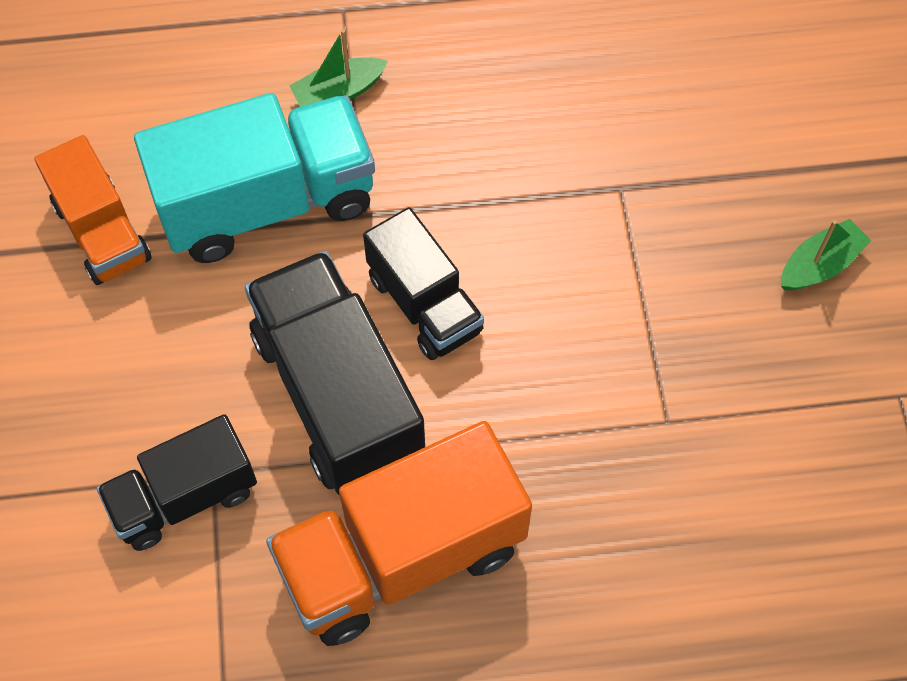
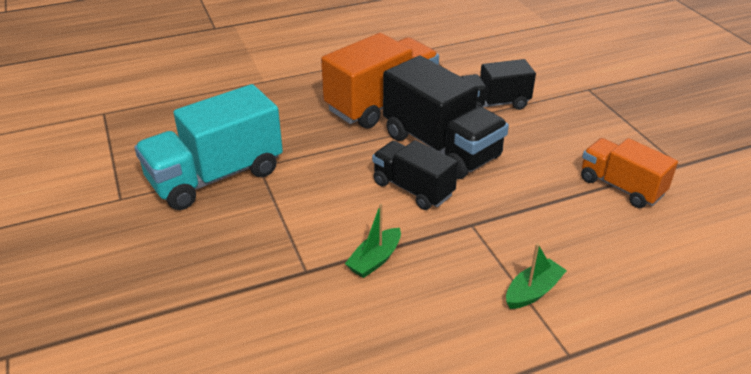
camera: 165 degrees right, 25 degrees down
black truck [97,414,257,551] -> black truck turned 150 degrees counterclockwise [461,59,536,110]
turquoise truck [134,93,375,263] -> turquoise truck moved to [134,84,283,210]
green boat [781,219,872,290] -> green boat moved to [345,204,401,278]

